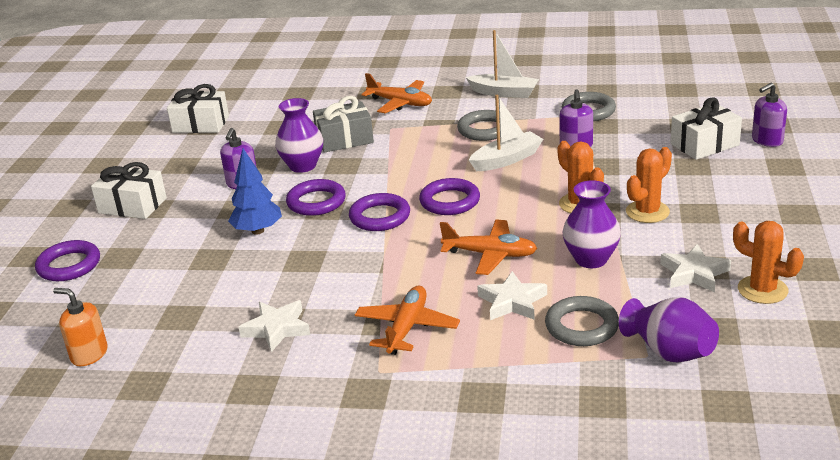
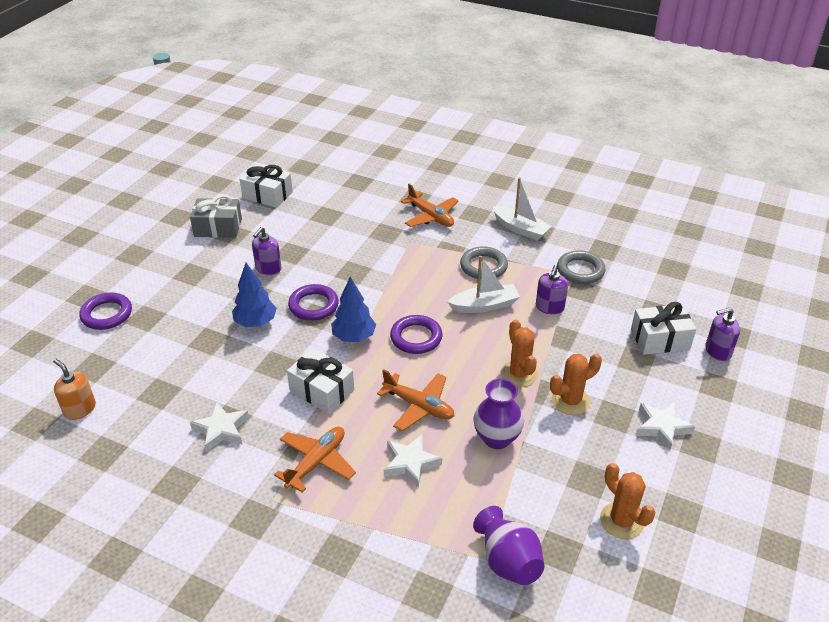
camera: 15 degrees right, 10 degrees up
white gift [91,162,167,219] -> white gift moved to [287,348,354,414]
purple vase [275,98,323,173] -> none
grey gift [313,96,374,153] -> grey gift moved to [190,194,242,238]
purple ring [349,193,410,231] -> blue tree [331,277,376,342]
grey ring [545,296,619,346] -> none
white star [660,244,731,292] -> white star moved to [636,402,695,450]

